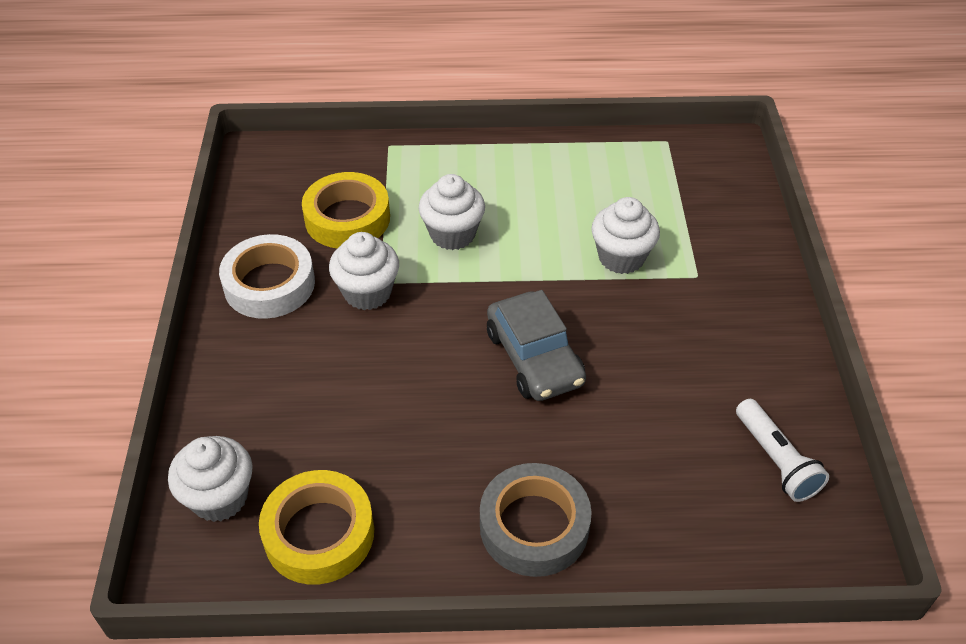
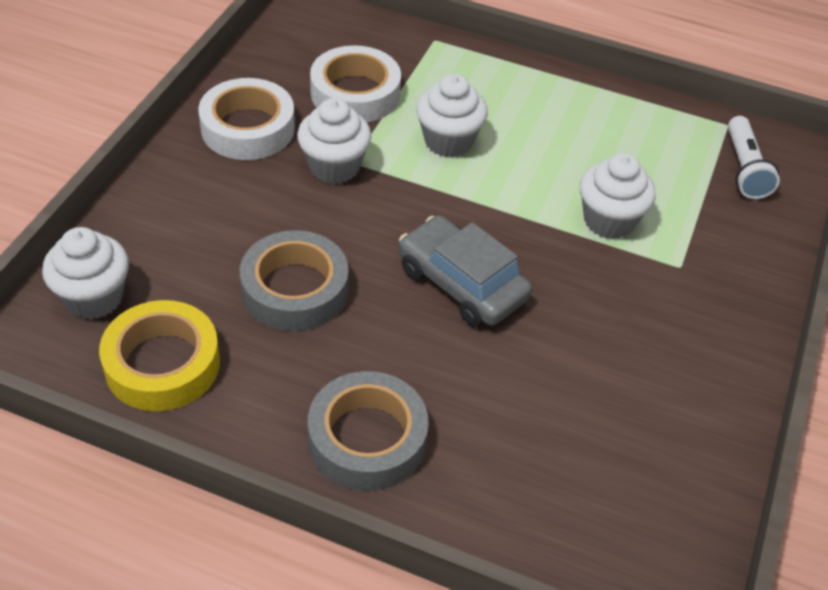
camera: 20 degrees right, 0 degrees up
yellow tape [302,172,390,248] -> white tape [310,45,401,122]
grey car [487,290,586,401] -> grey car turned 135 degrees clockwise [399,215,532,327]
white flashlight [736,399,829,502] -> white flashlight moved to [728,116,780,199]
none -> grey tape [240,230,349,331]

